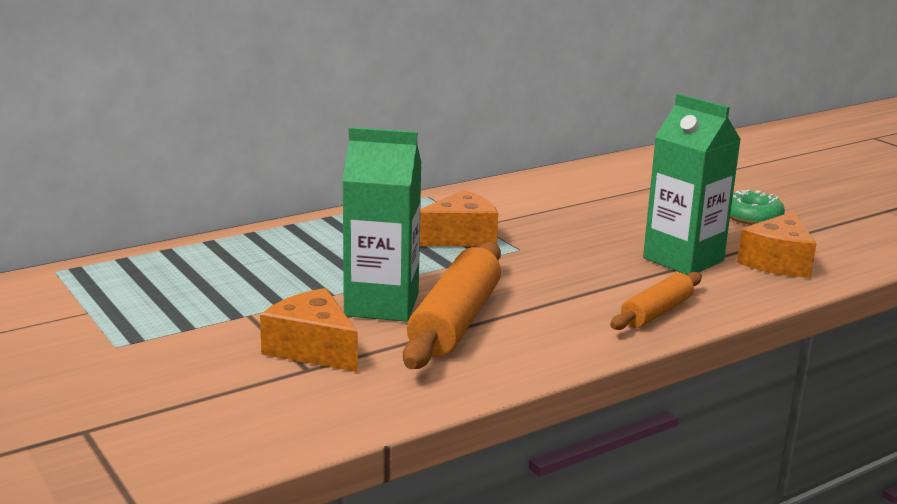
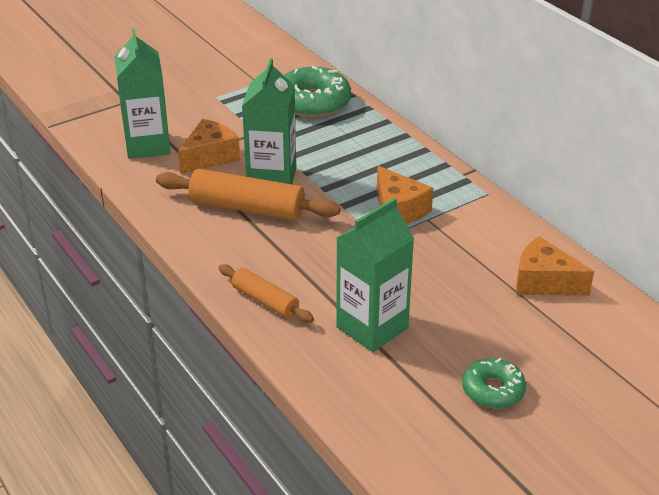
camera: 90 degrees right, 15 degrees up
orange cheese [737,211,816,278] -> orange cheese moved to [516,236,594,296]
none -> green carton [115,29,170,159]
none -> green donut [284,66,351,118]

